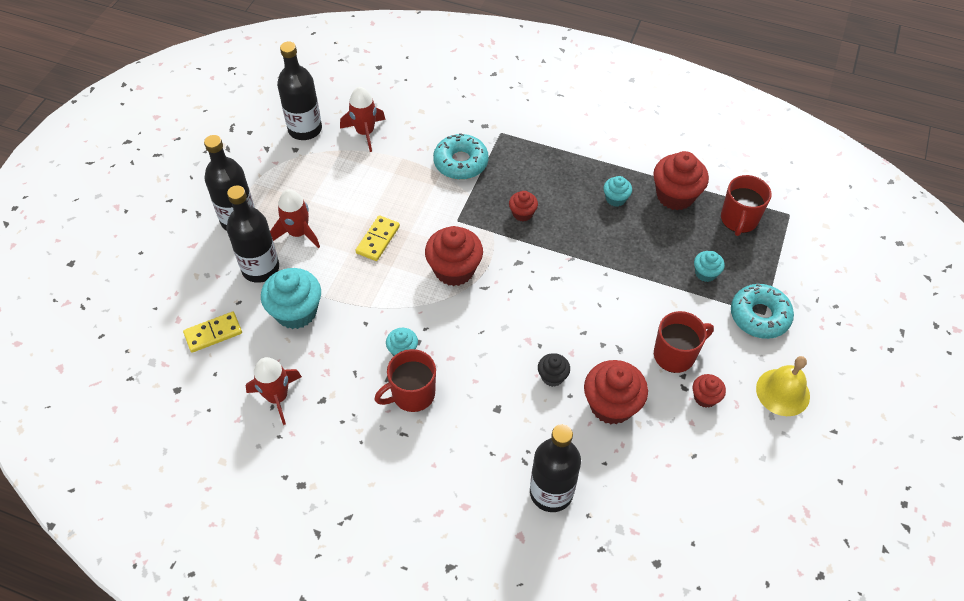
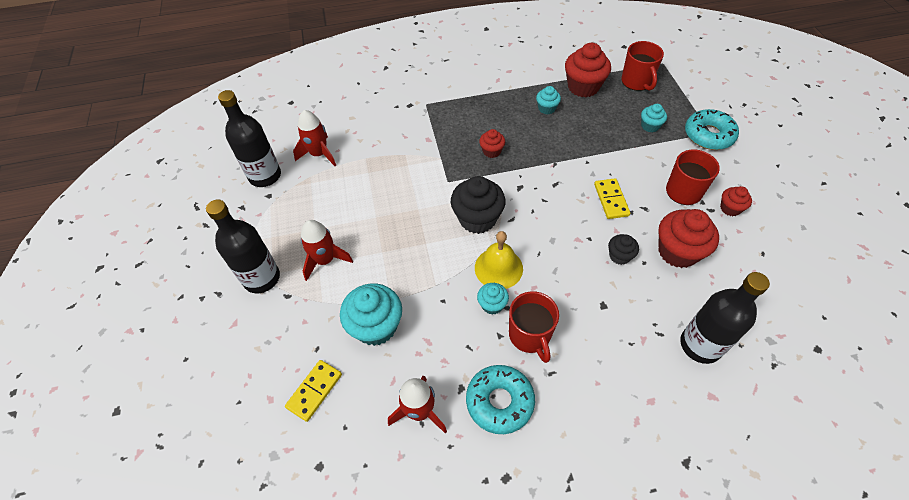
camera: 30 degrees left, 0 degrees up
black bottle [227,185,279,283] -> none
yellow domino [355,215,400,261] -> yellow domino moved to [594,178,630,219]
red mug [374,349,436,412] -> red mug turned 45 degrees counterclockwise [509,291,559,363]
red cupcake [425,226,483,286] -> black cupcake [451,176,506,234]
turquoise donut [433,133,489,180] -> turquoise donut moved to [466,365,535,434]
yellow bell [756,356,810,416] -> yellow bell moved to [475,231,523,289]

